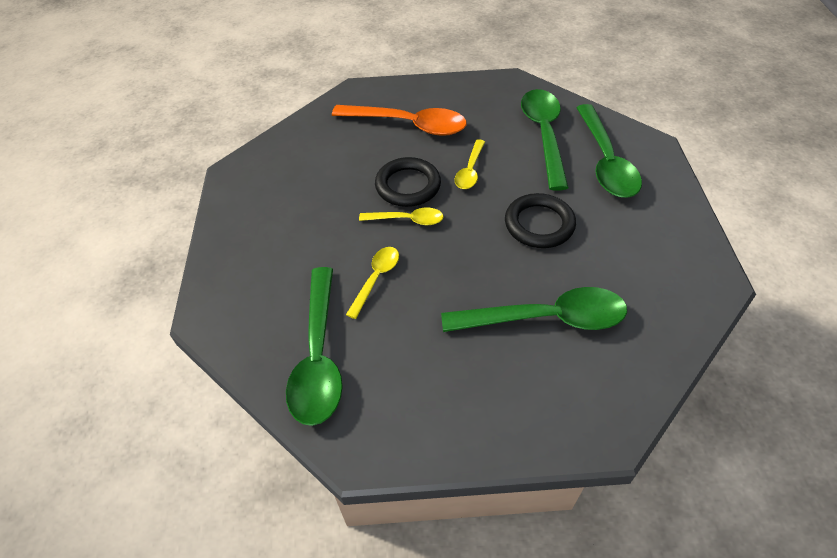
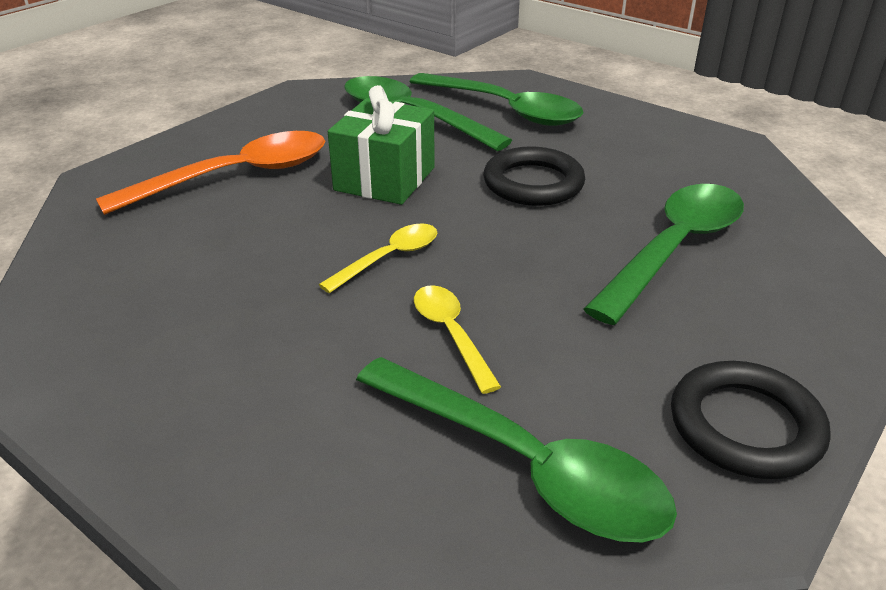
camera: 50 degrees left, 15 degrees down
black ring [375,157,441,207] -> black ring moved to [671,361,831,479]
yellow spoon [454,139,485,189] -> green gift [328,85,435,205]

